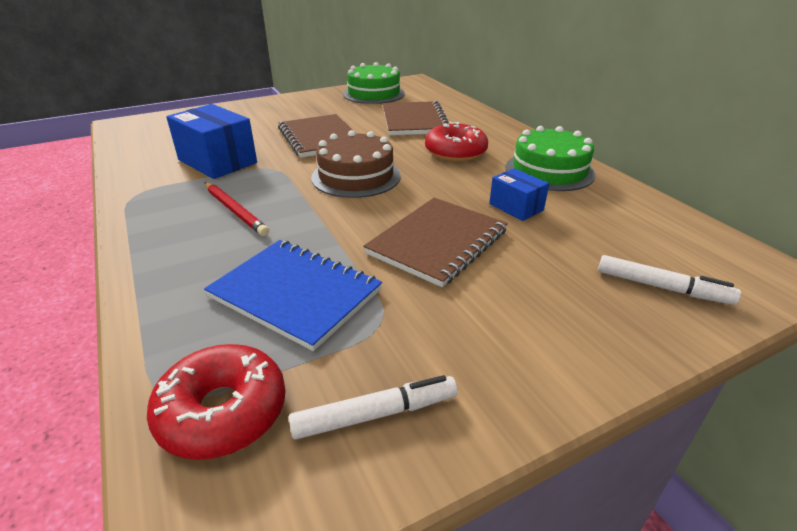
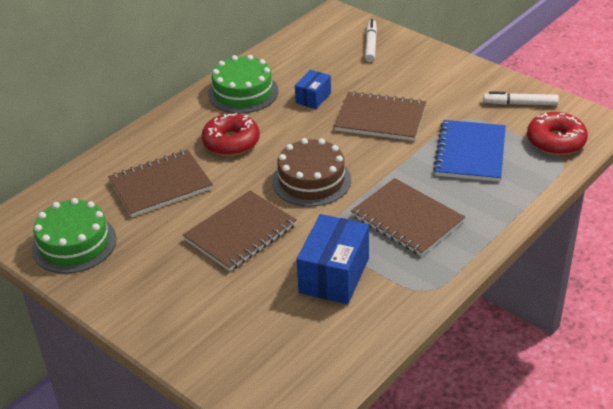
camera: 110 degrees left, 5 degrees up
red pencil [204,182,269,236] -> brown notebook [351,178,465,256]
white marker [289,375,458,440] -> white marker turned 45 degrees counterclockwise [483,91,559,105]

